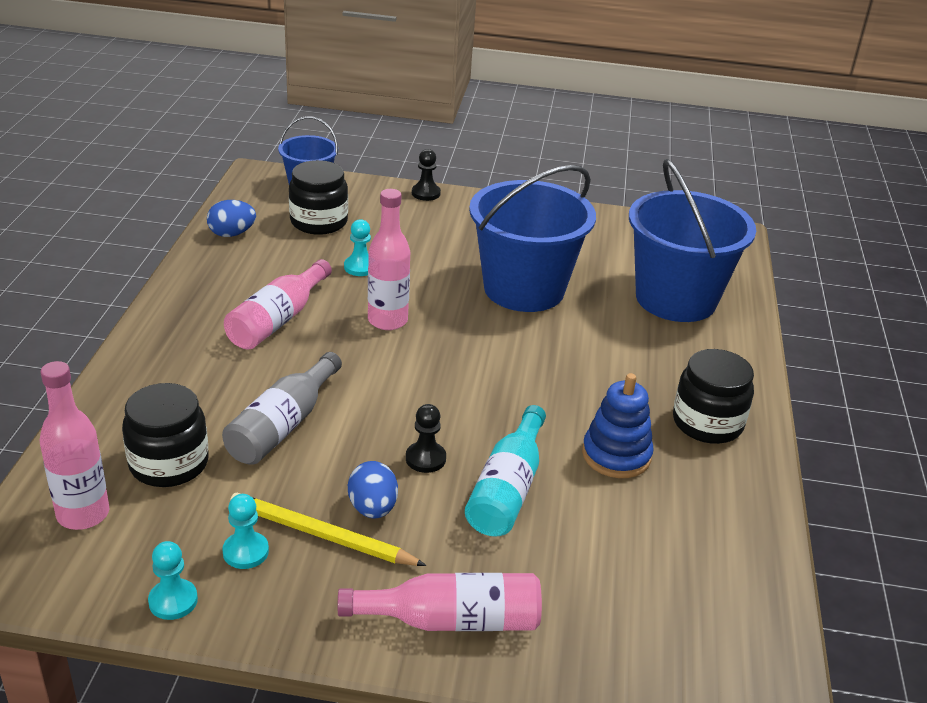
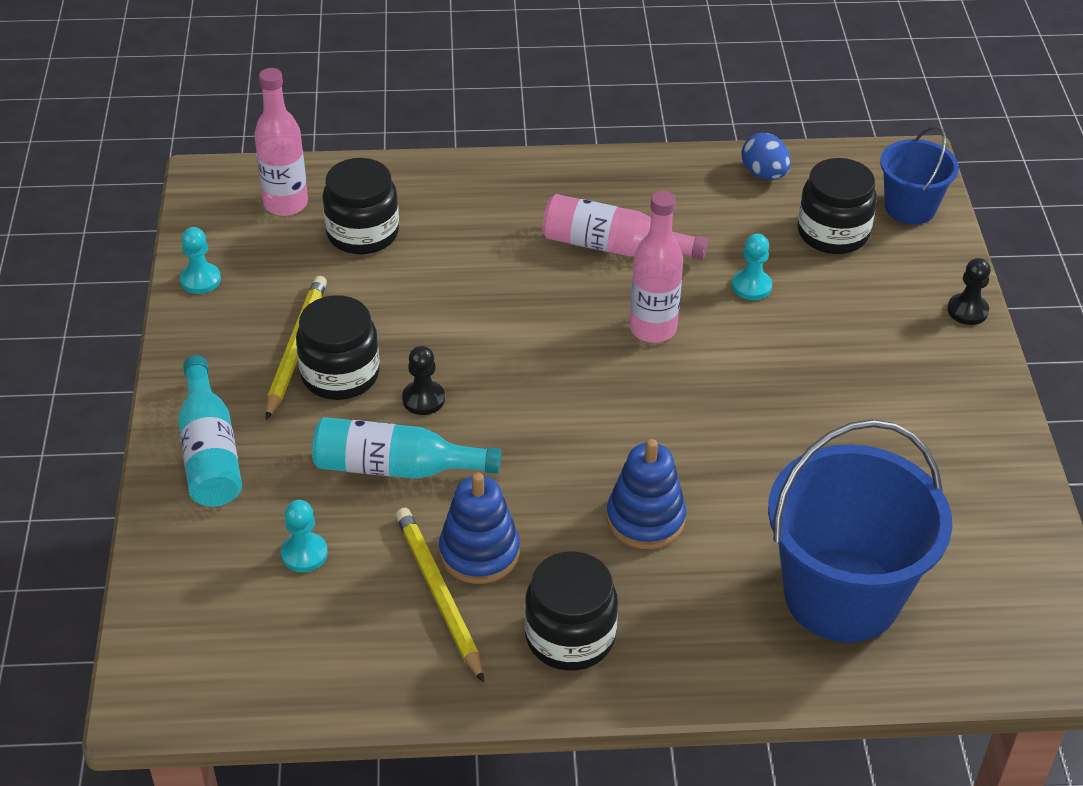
camera: 80 degrees right, 10 degrees up
grey bottle [222,352,342,465] -> none
turquoise pawn [222,494,269,569] -> turquoise pawn moved to [281,500,328,572]
pink bottle [338,573,542,631] -> turquoise bottle [178,355,242,507]
blue egg [348,461,398,518] -> black jar [296,295,380,400]
blue bucket [469,165,596,312] -> none
none -> yellow pencil [396,508,484,683]
none -> blue stacking toy [607,439,686,549]

